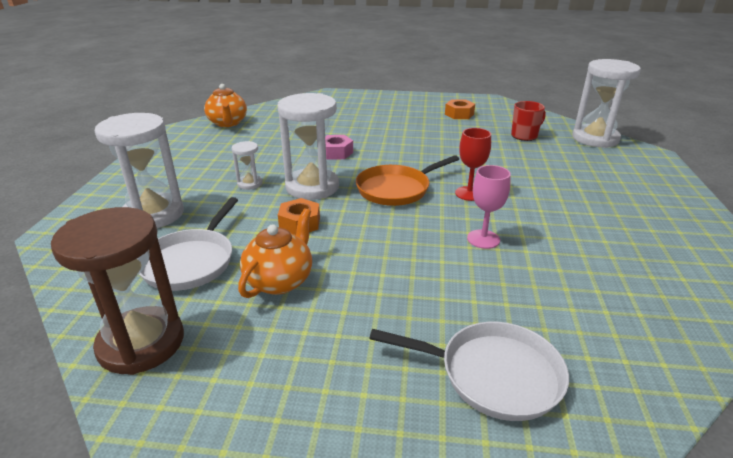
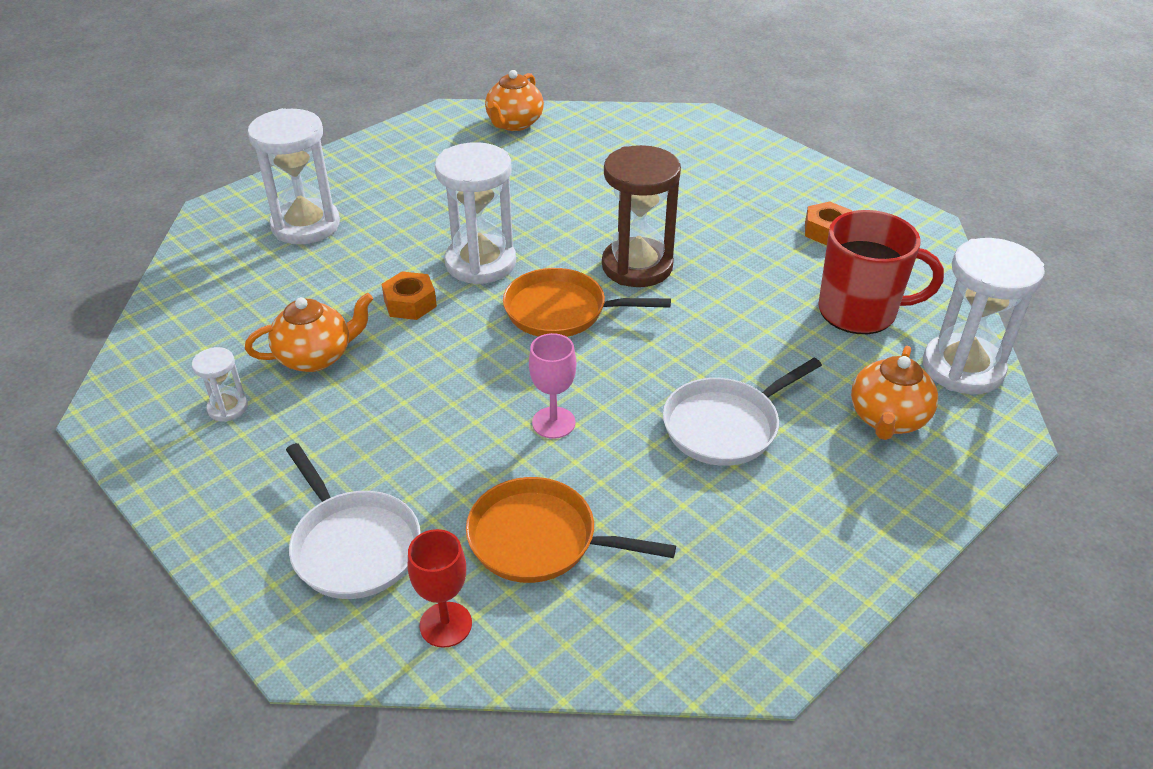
camera: 40 degrees right, 10 degrees up
brown hourglass [51,207,184,375] -> brown hourglass moved to [602,145,681,287]
white pan [139,197,238,291] -> white pan moved to [663,358,822,466]
white hourglass [232,141,262,190] -> white hourglass moved to [192,347,248,422]
pink nut [325,135,353,160] -> none
red goblet [455,128,491,201] -> red goblet moved to [408,529,472,648]
red mug [511,101,546,141] -> red mug [818,210,944,334], size x1.73
none -> orange pan [466,477,676,583]
none -> orange teapot [851,346,938,440]

